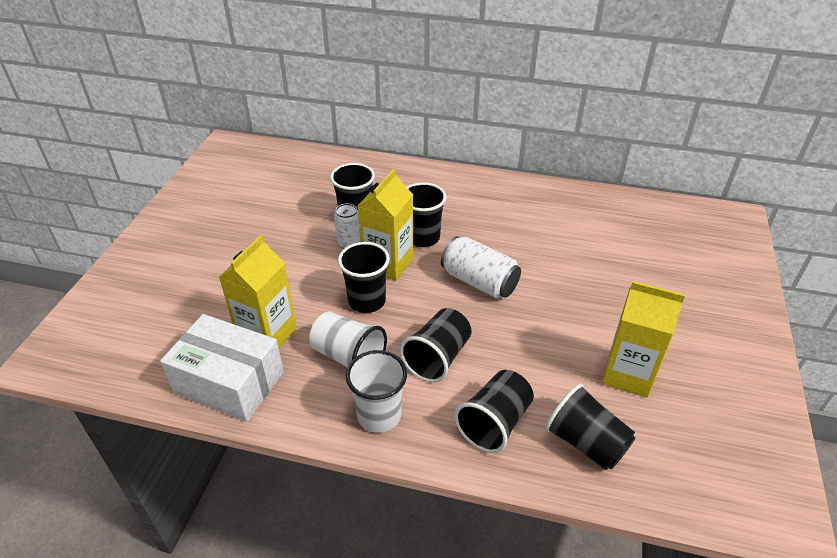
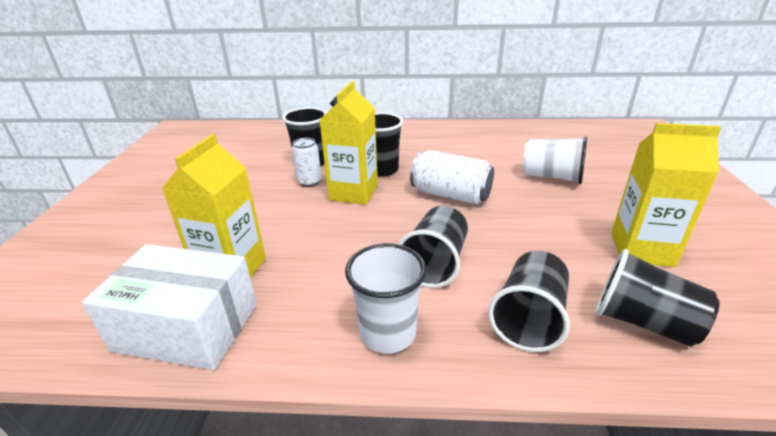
camera: 10 degrees left, 10 degrees down
white cup [309,312,387,368] -> white cup moved to [523,136,587,184]
black cup [338,242,390,313] -> none

